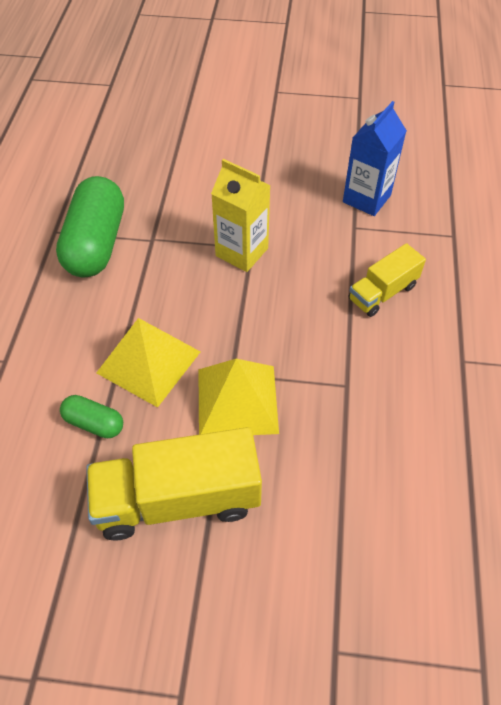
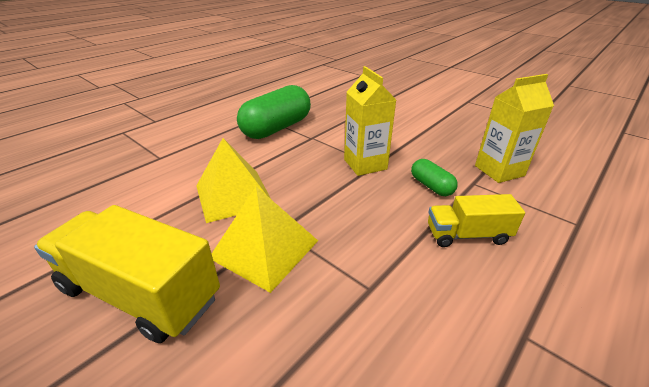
camera: 35 degrees right, 20 degrees down
green capsule [60,395,123,438] -> green capsule moved to [411,159,458,196]
blue carton [343,101,407,216] -> yellow carton [475,74,554,183]

